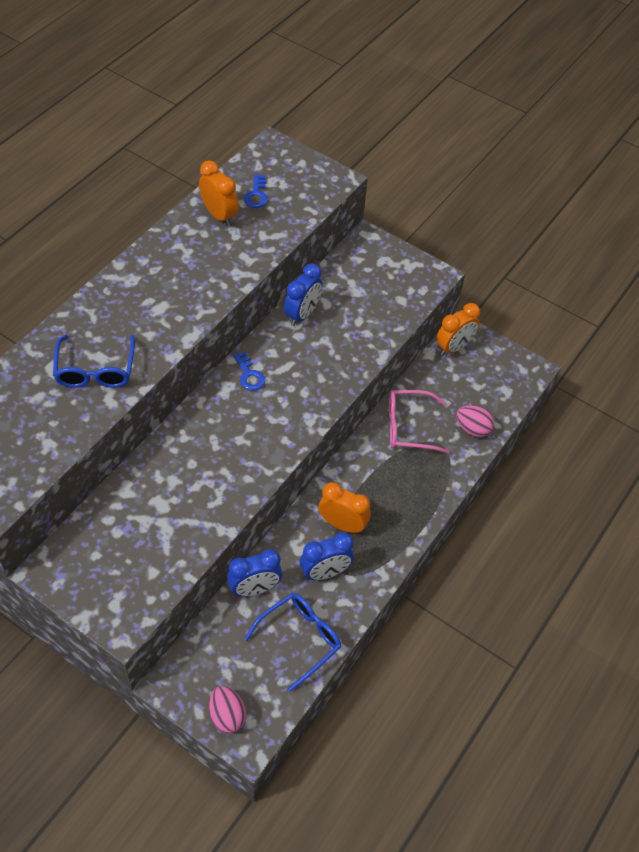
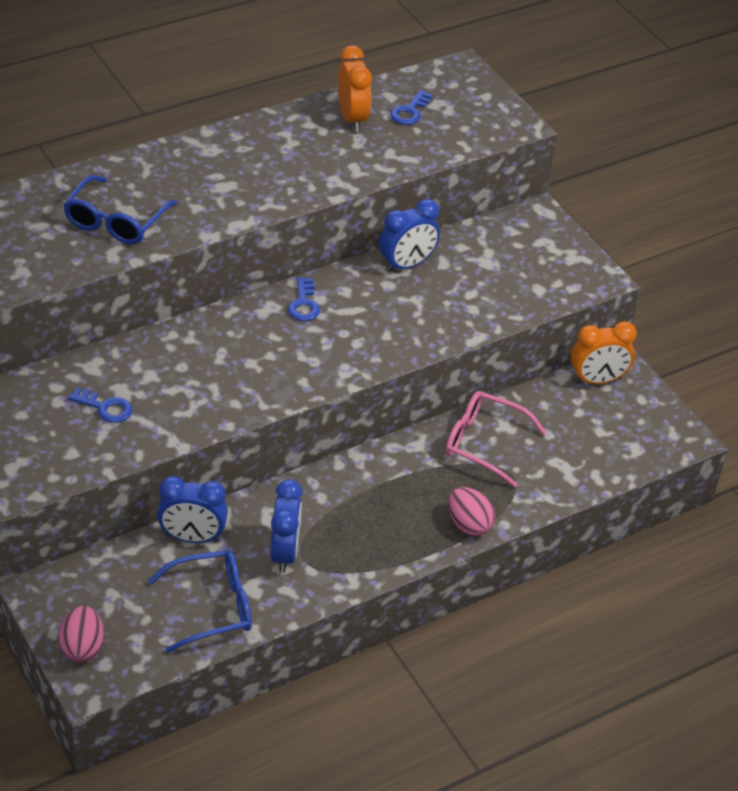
camera: 25 degrees right, 10 degrees down
blue clock [300,532,354,580] -> blue clock turned 90 degrees counterclockwise [270,479,303,573]
orange clock [319,482,371,534] -> none
pink egg [456,405,494,437] -> pink egg moved to [448,487,495,536]
none -> blue key [68,387,133,423]

